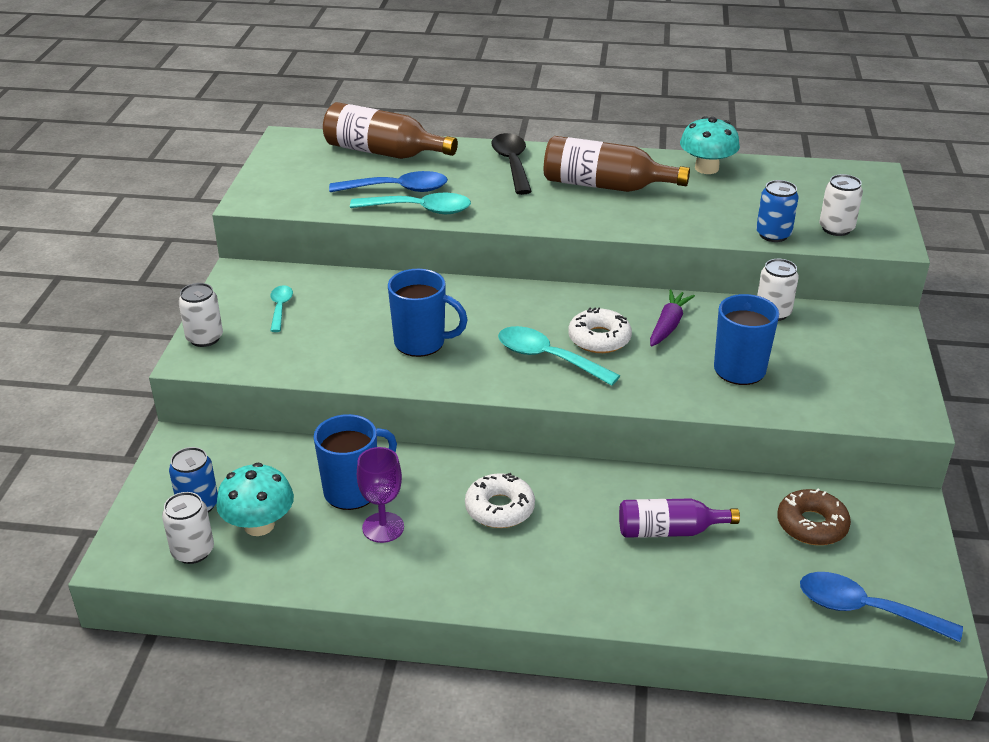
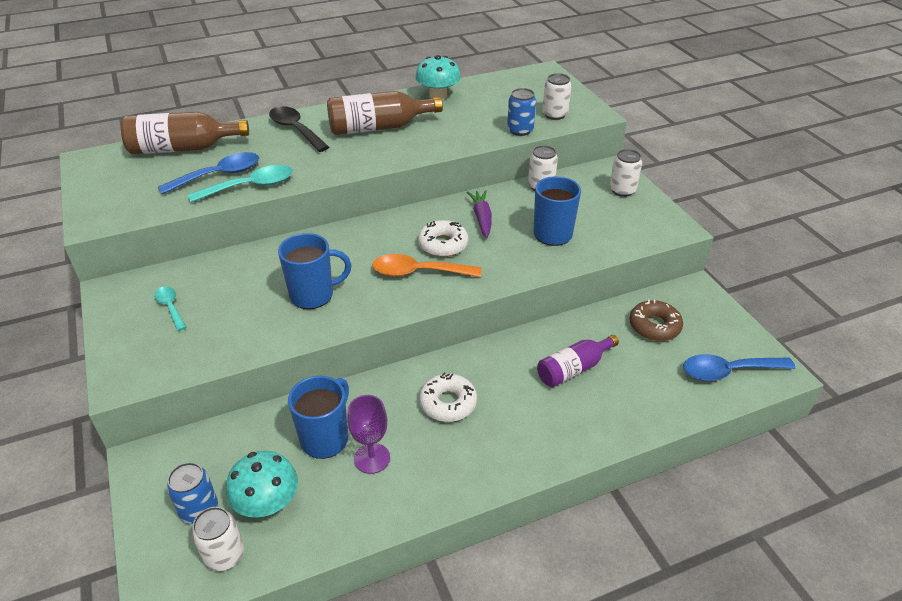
camera: 30 degrees left, 5 degrees up
white can [178,283,223,347] -> white can moved to [610,149,642,197]
turquoise spoon [498,326,620,386] -> orange spoon [372,254,481,277]

